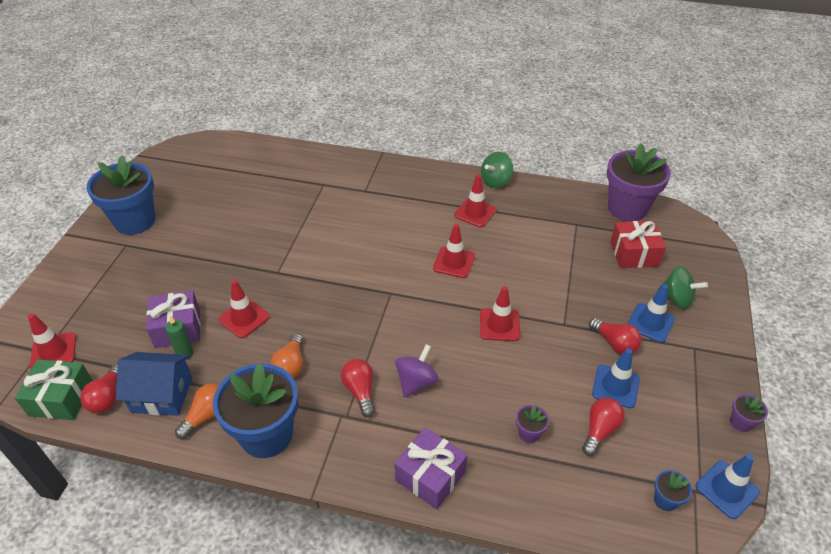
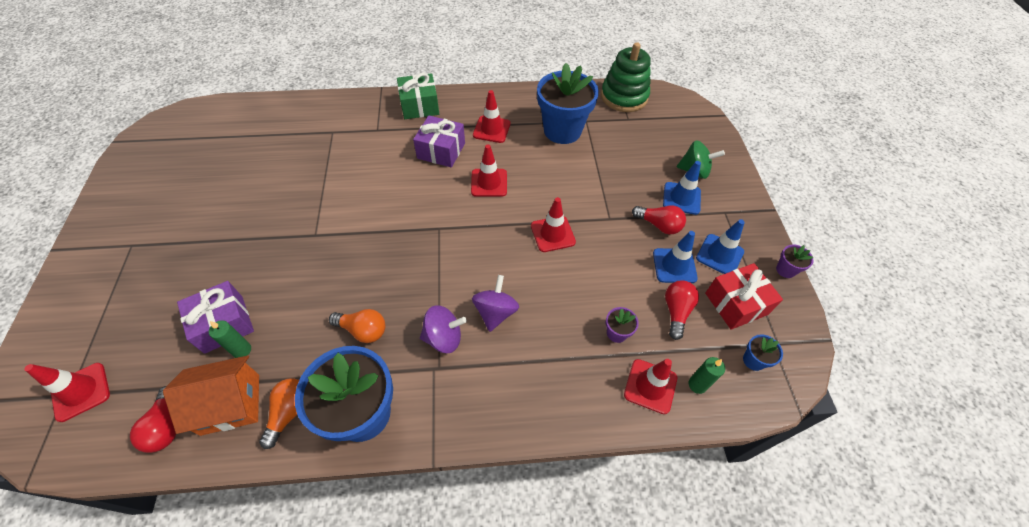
camera: 20 degrees left, 10 degrees up
green gift [15,359,93,420] -> green gift moved to [397,73,439,119]
blue flower pot [86,156,155,235] -> blue flower pot moved to [537,63,599,144]
blue house [116,352,192,416] -> orange house [163,355,259,436]
red traffic cone [219,280,270,338] -> red traffic cone moved to [624,359,677,414]
orange light bulb [271,333,303,378] -> orange light bulb turned 60 degrees counterclockwise [329,309,385,343]
red light bulb [341,359,375,417] -> purple spinning top [420,305,467,353]
purple gift [394,427,467,509] -> purple gift moved to [413,115,465,168]
green spinning top [481,152,513,188] -> none
purple flower pot [607,143,671,222] -> green stacking toy [601,42,651,112]
red gift [610,221,666,268] -> red gift moved to [705,263,783,330]
blue traffic cone [695,454,760,519] -> blue traffic cone moved to [696,219,745,274]
none -> green candle [689,357,725,394]

